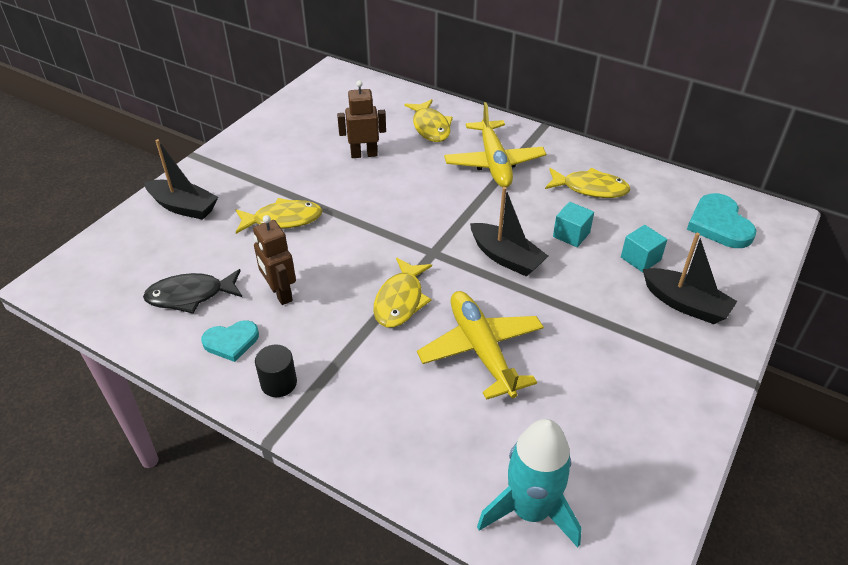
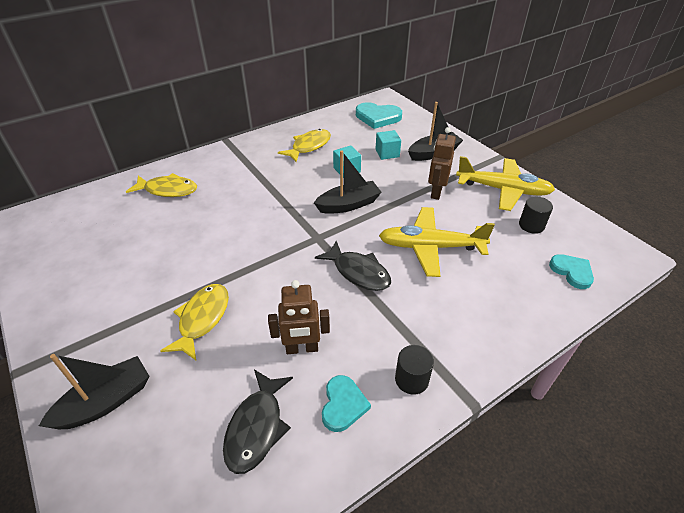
camera: 65 degrees left, 0 degrees up
brown robot [337,80,386,158] -> brown robot moved to [428,127,456,200]
yellow fish [373,258,432,328] -> black fish [315,241,391,291]
yellow plane [444,102,546,187] -> yellow plane moved to [456,156,555,211]
turquoise rocket [477,419,581,547] -> turquoise heart [549,254,594,289]
none -> black cylinder [519,197,553,234]

